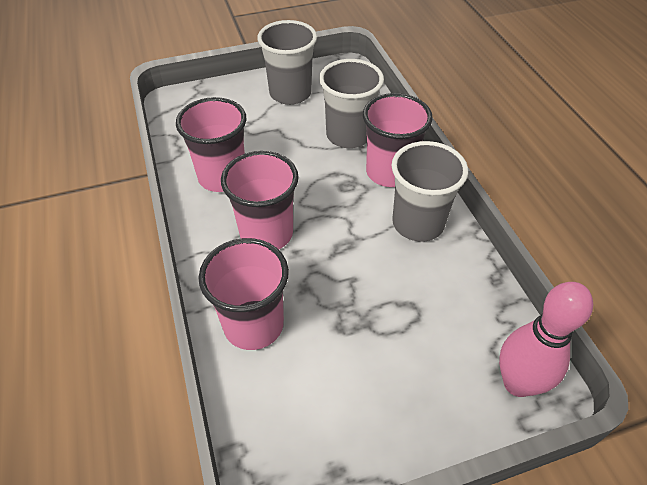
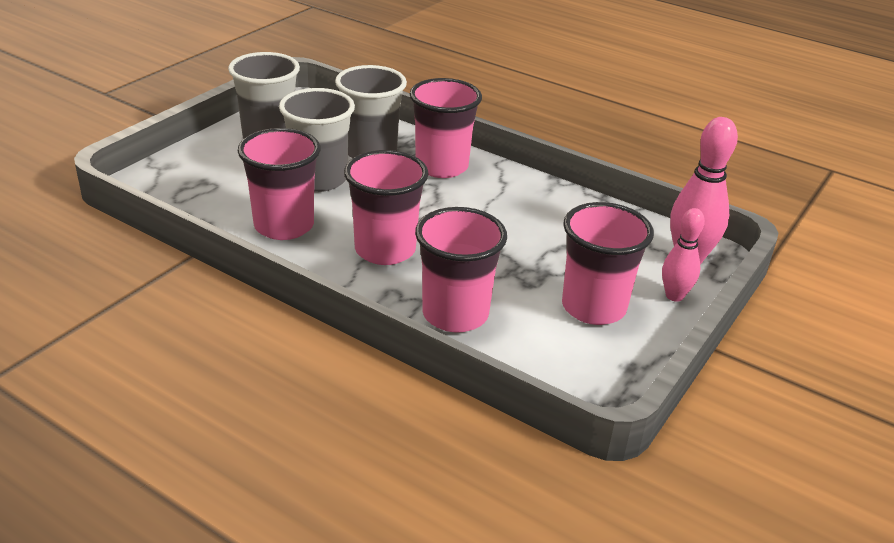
camera: 40 degrees left, 15 degrees down
grey cup [392,141,468,242] -> grey cup moved to [279,88,355,192]
none -> pink cup [562,202,654,325]
none -> pink bowling pin [662,208,705,302]

